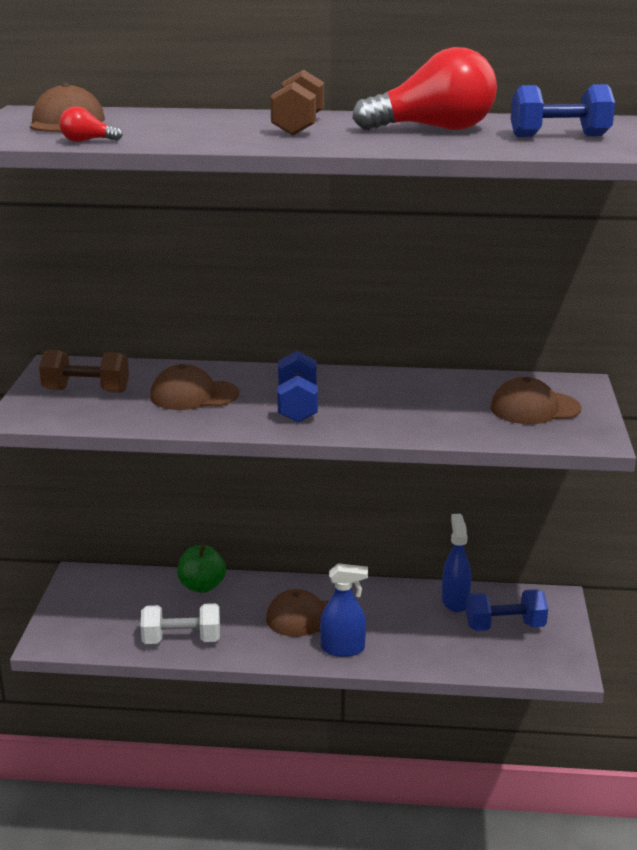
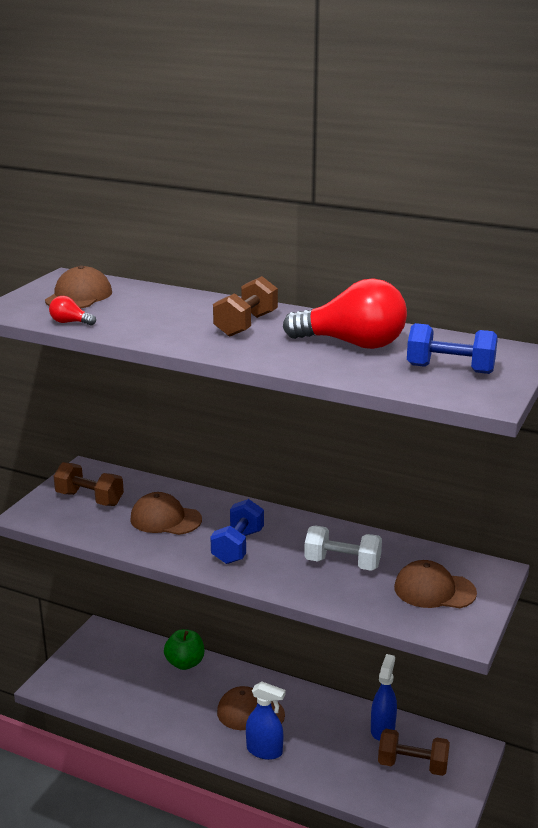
camera: 20 degrees right, 0 degrees up
white dumbbell [141,603,220,644] -> white dumbbell moved to [304,526,382,571]
blue dumbbell [466,589,548,631] -> brown dumbbell [378,729,450,776]

